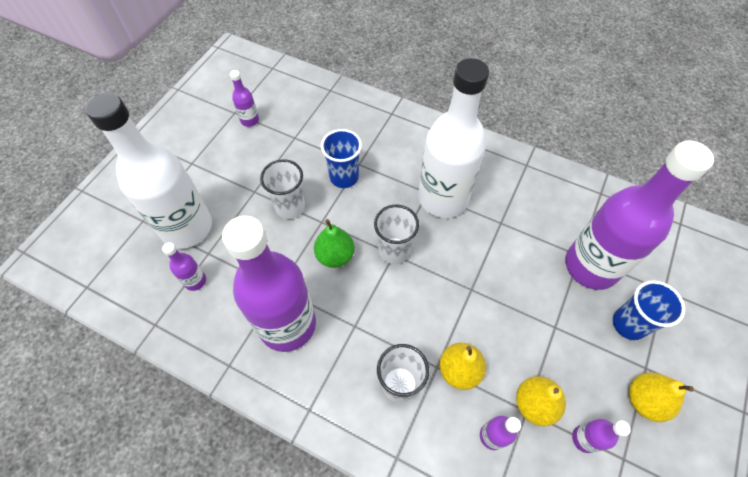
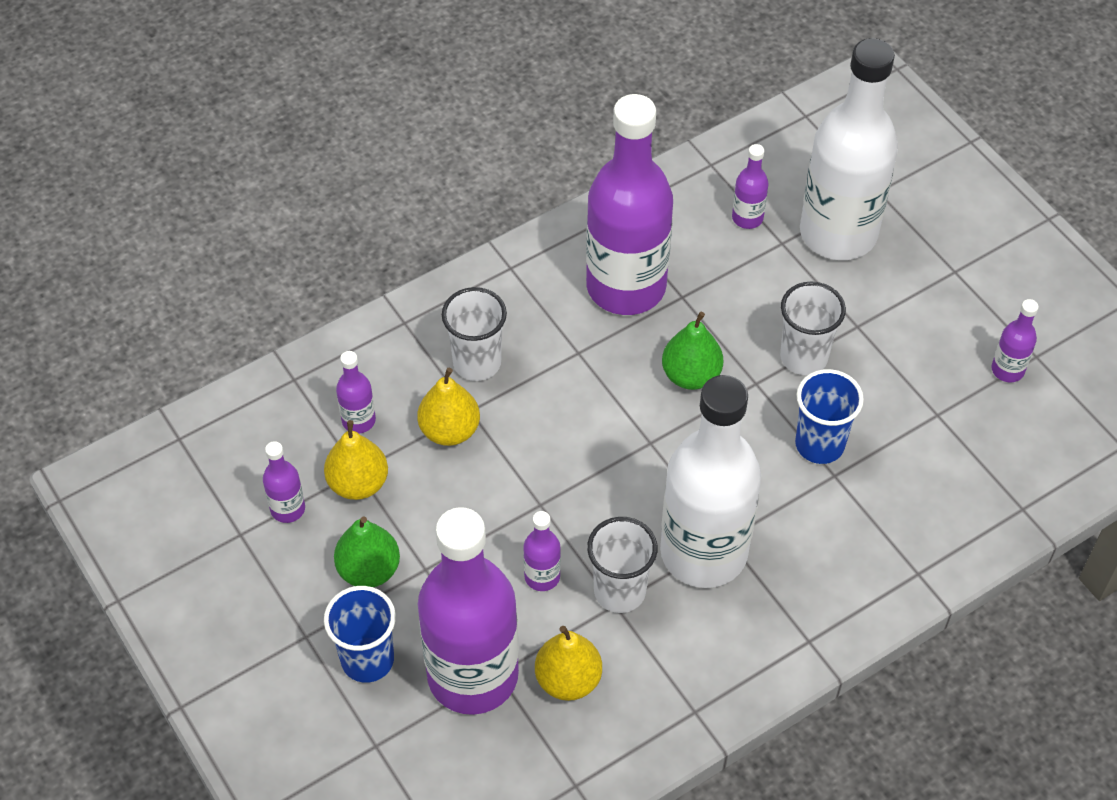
camera: 120 degrees right, 5 degrees down
white cup [374,205,419,264] -> white cup moved to [587,517,658,613]
yellow pear [629,372,694,422] -> yellow pear moved to [535,626,602,701]
none -> green pear [334,516,400,587]
none -> purple bottle [523,511,561,591]

